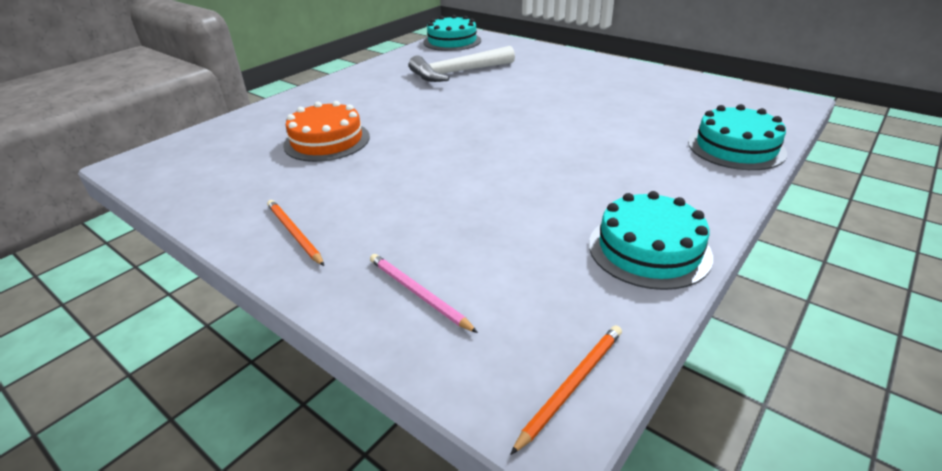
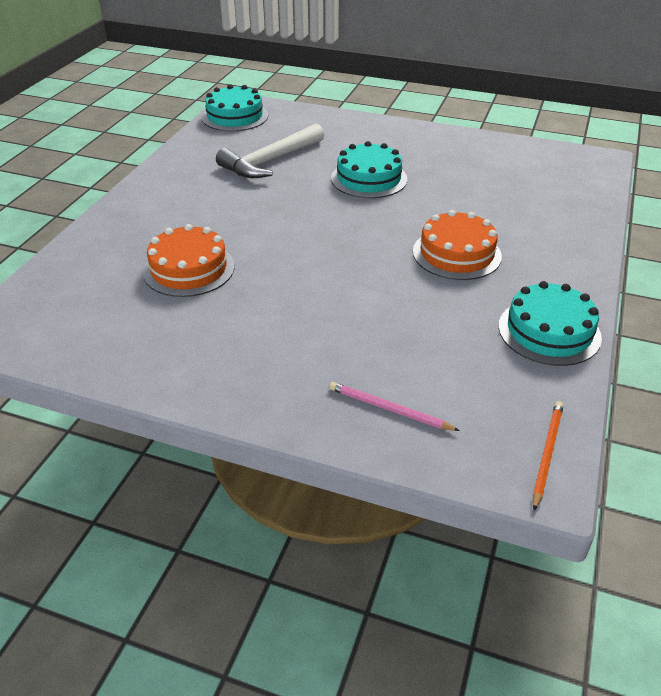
camera: 20 degrees left, 5 degrees up
orange pencil [267,200,324,266] -> none
turquoise cake [688,104,787,170] -> turquoise cake moved to [331,141,407,198]
none -> orange cake [413,210,502,280]

